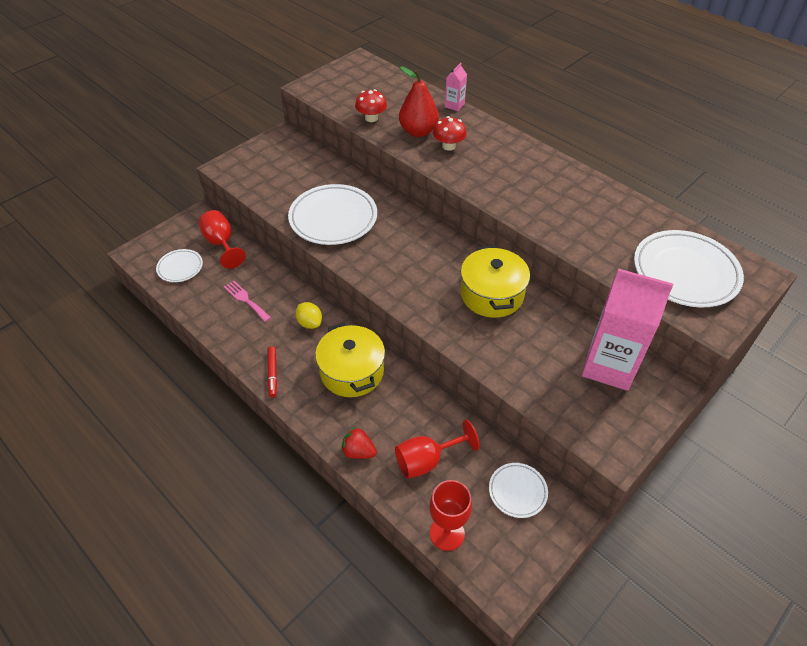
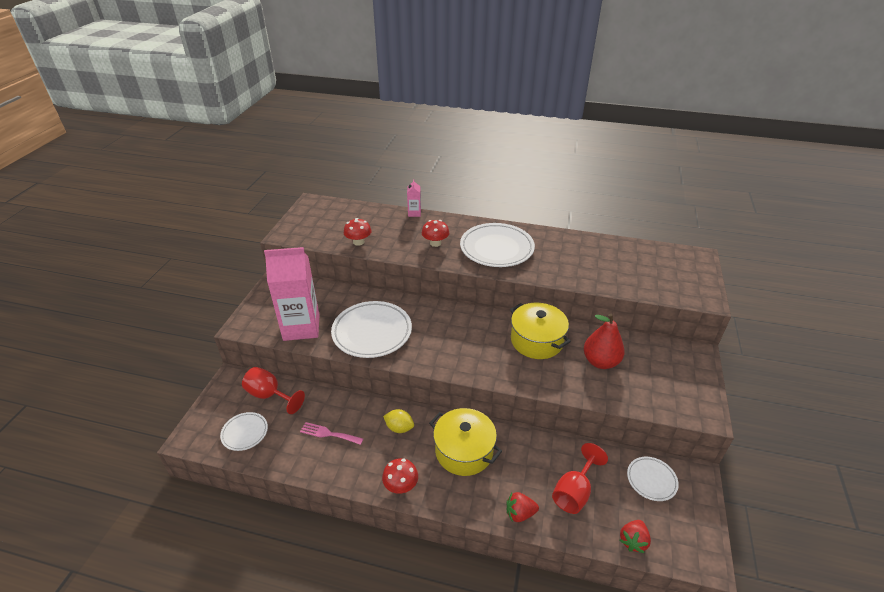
camera: 30 degrees left, 10 degrees down
red marker [268,346,277,398] -> red mushroom [382,458,418,494]
red pear [399,66,439,137] -> red pear moved to [584,313,625,369]
red goblet [429,480,472,551] -> red strawberry [620,520,651,553]
pink carton [582,268,673,391] -> pink carton moved to [264,247,320,341]
white plate [634,230,744,307] -> white plate moved to [460,223,535,267]

